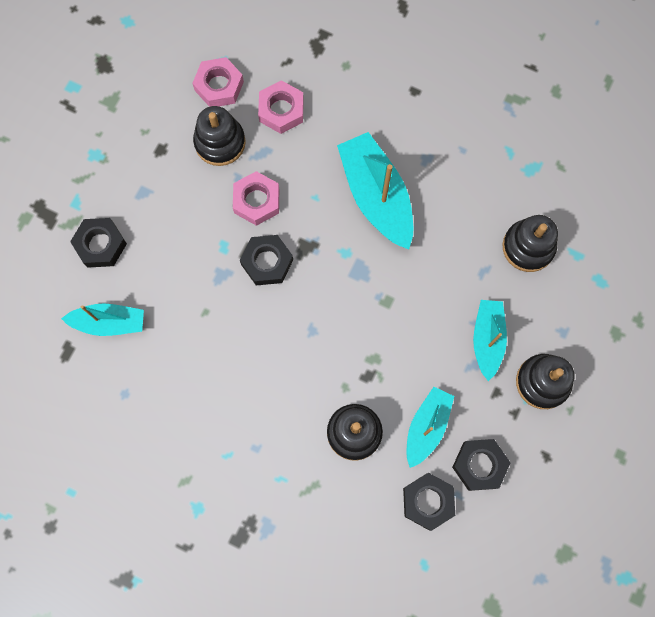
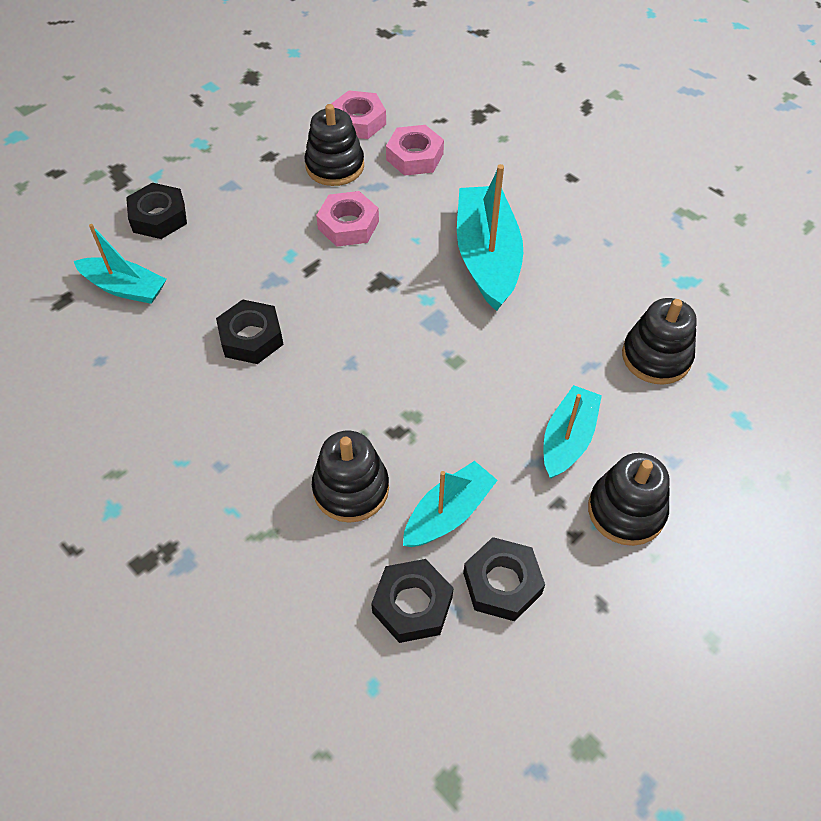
camera: 20 degrees right, 20 degrees down
black nut [240,235,293,285] -> black nut moved to [216,300,284,364]

